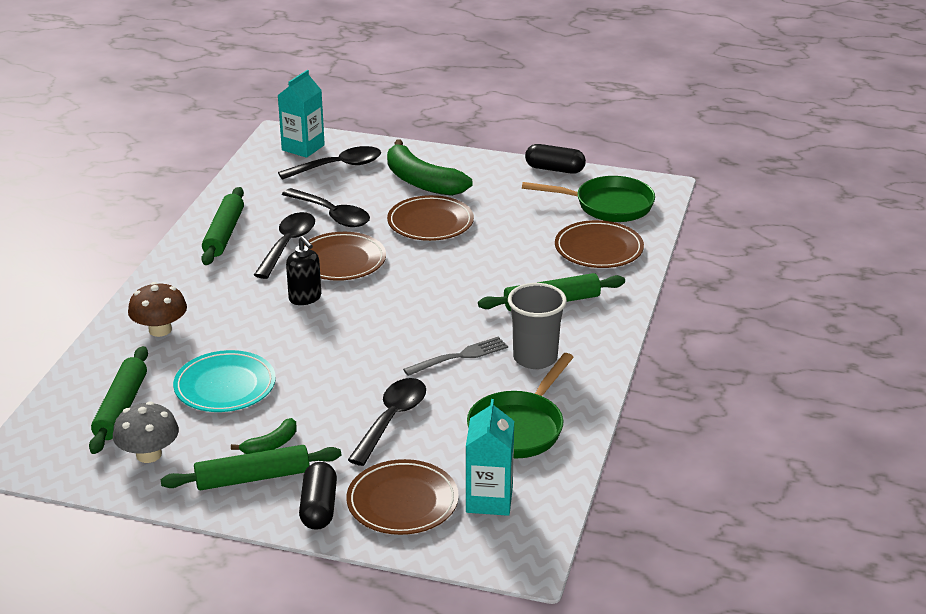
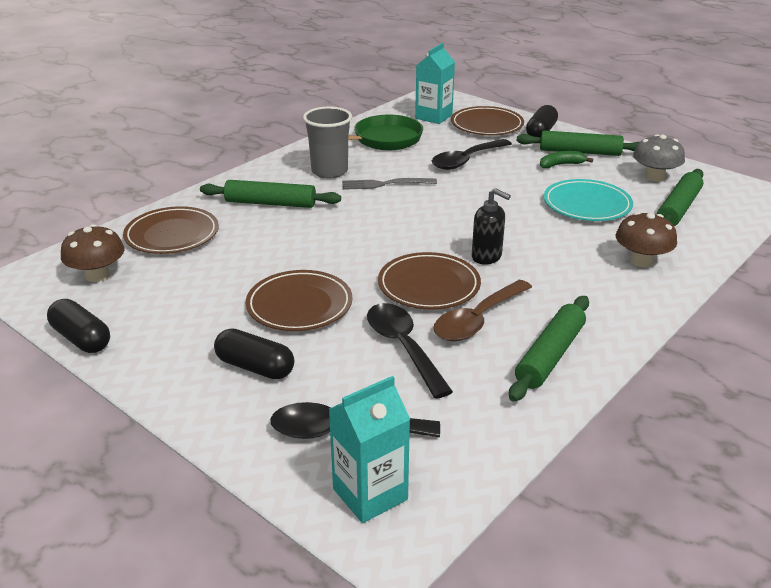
camera: 155 degrees left, 0 degrees up
black spoon [254,212,315,279] -> brown spoon [433,280,532,341]
black soap dispenser [286,236,321,305] -> black soap dispenser turned 135 degrees clockwise [472,188,511,265]
green banana [387,139,472,196] -> black capsule [214,328,294,380]
green pan [522,176,655,222] -> brown mushroom [61,224,125,282]

